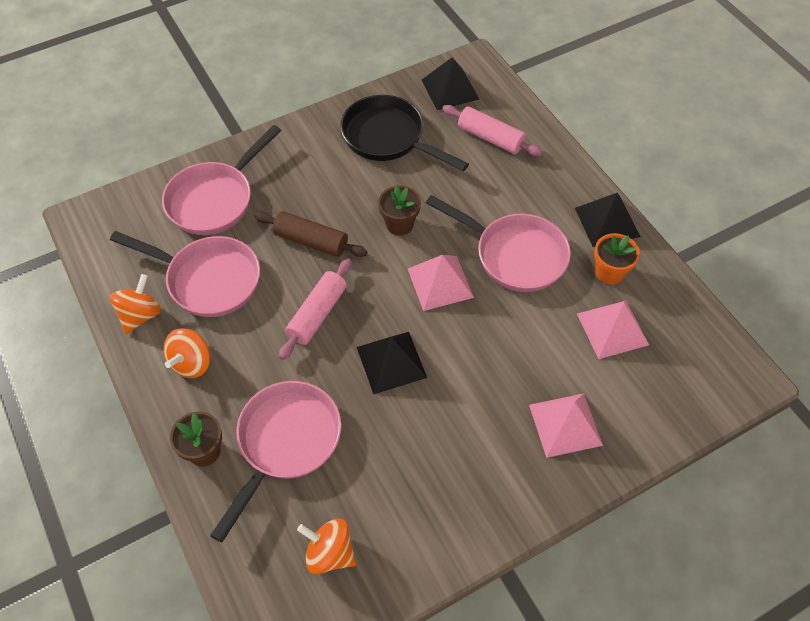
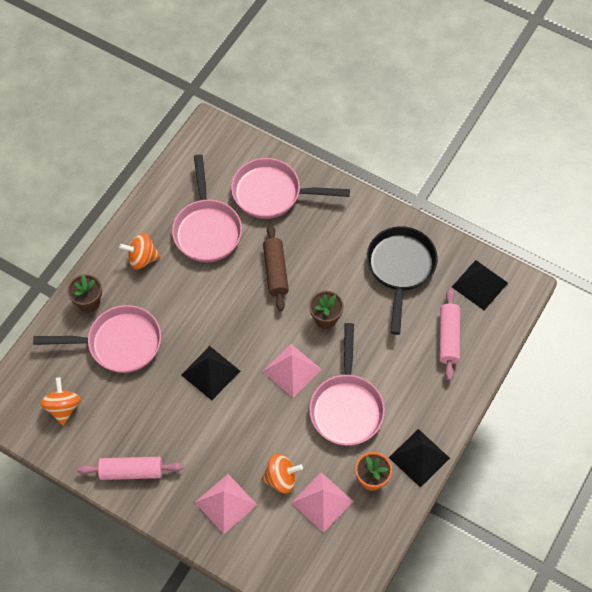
camera: 60 degrees right, 5 degrees up
orange spinning top [110,274,161,334] -> orange spinning top moved to [261,453,303,494]
pink rolling pin [279,258,352,360] -> pink rolling pin moved to [77,457,183,480]

